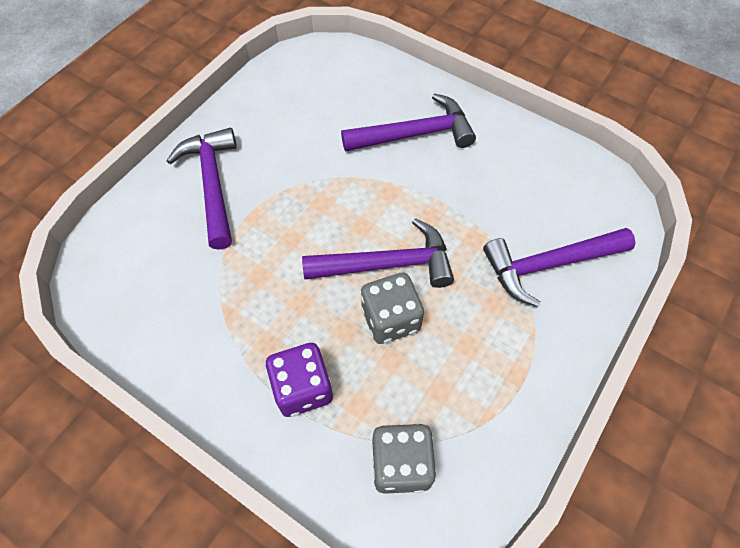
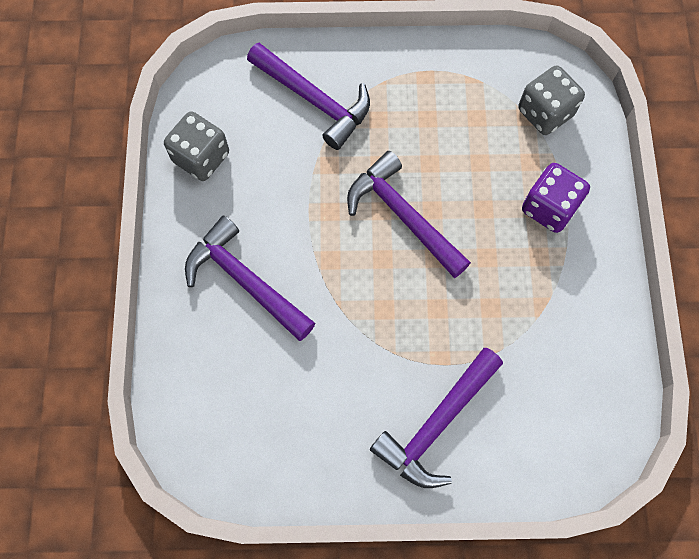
camera: 125 degrees left, 10 degrees up
grey dice [361,273,424,344] -> grey dice moved to [164,111,229,181]

